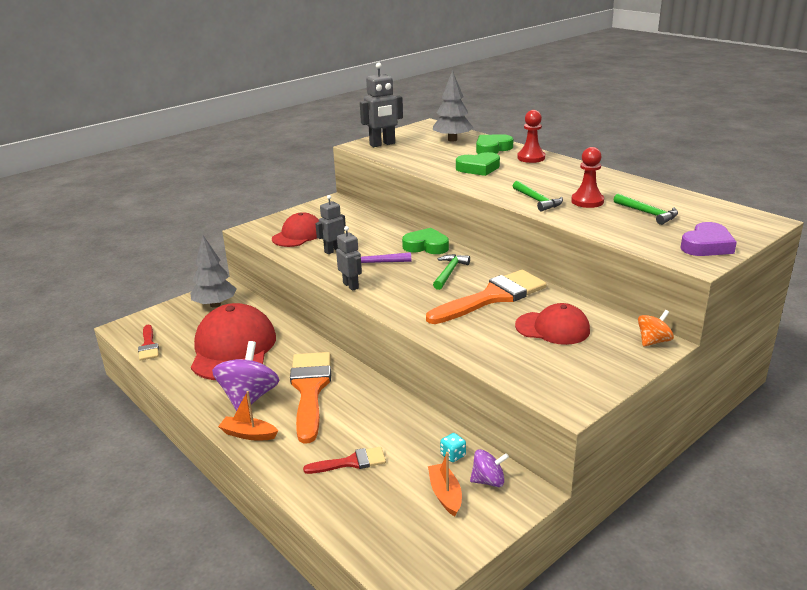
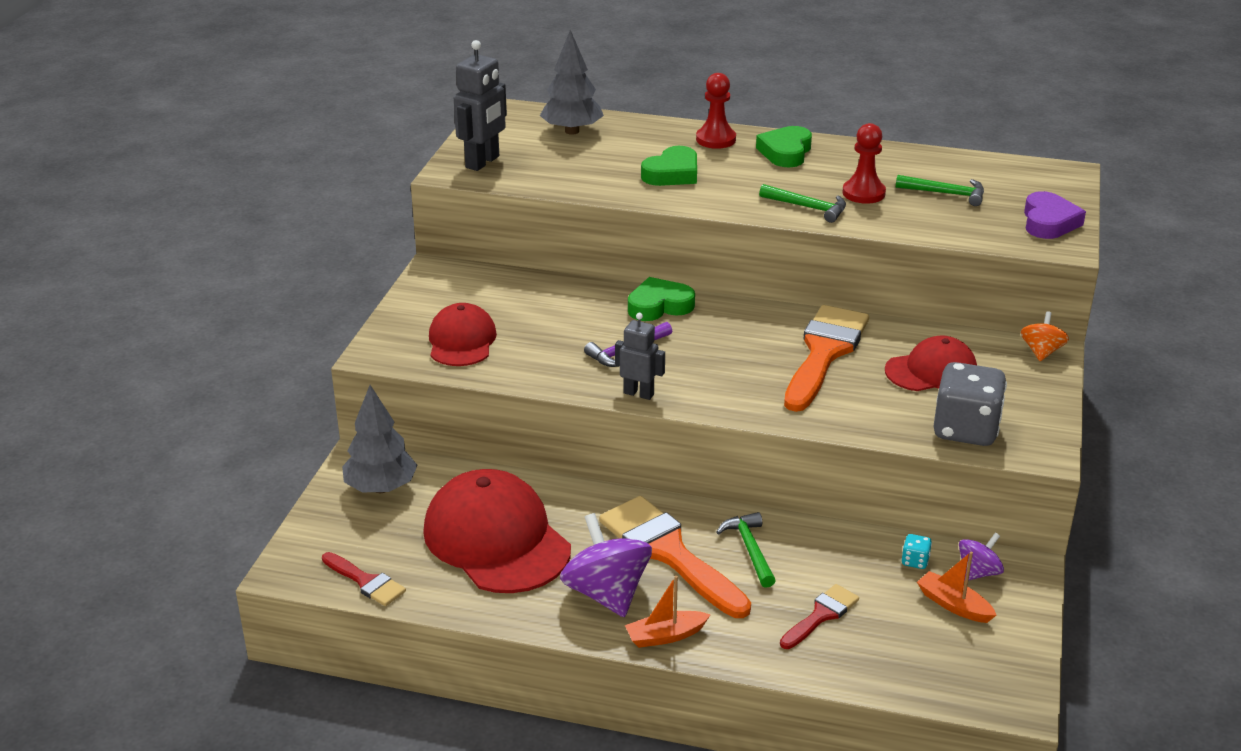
camera: 35 degrees left, 5 degrees up
grey robot [315,195,346,254] -> none
green hammer [433,254,470,290] -> green hammer moved to [717,512,776,588]
green heart [476,134,513,154] -> green heart moved to [756,126,812,167]
none -> grey dice [934,362,1007,446]

